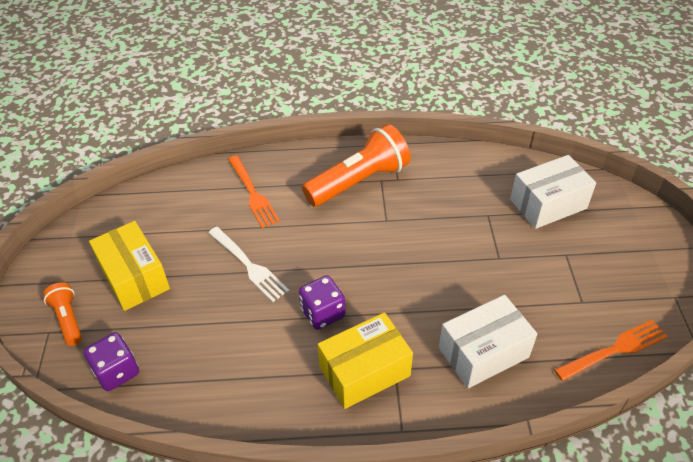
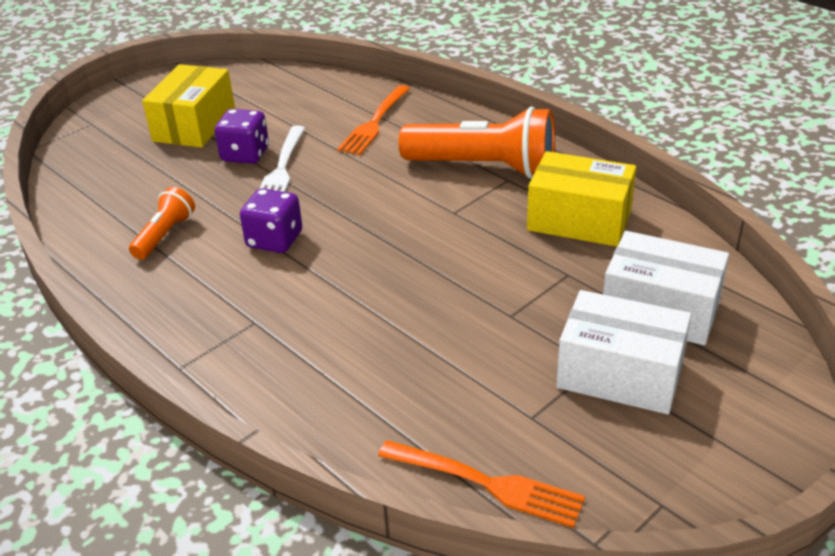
camera: 50 degrees right, 10 degrees down
orange flashlight [43,282,82,346] -> orange flashlight moved to [129,187,195,260]
purple dice [84,332,139,391] -> purple dice moved to [215,109,269,164]
yellow box [318,312,413,409] -> yellow box moved to [527,151,636,247]
white box [439,295,537,388] -> white box moved to [556,290,691,414]

